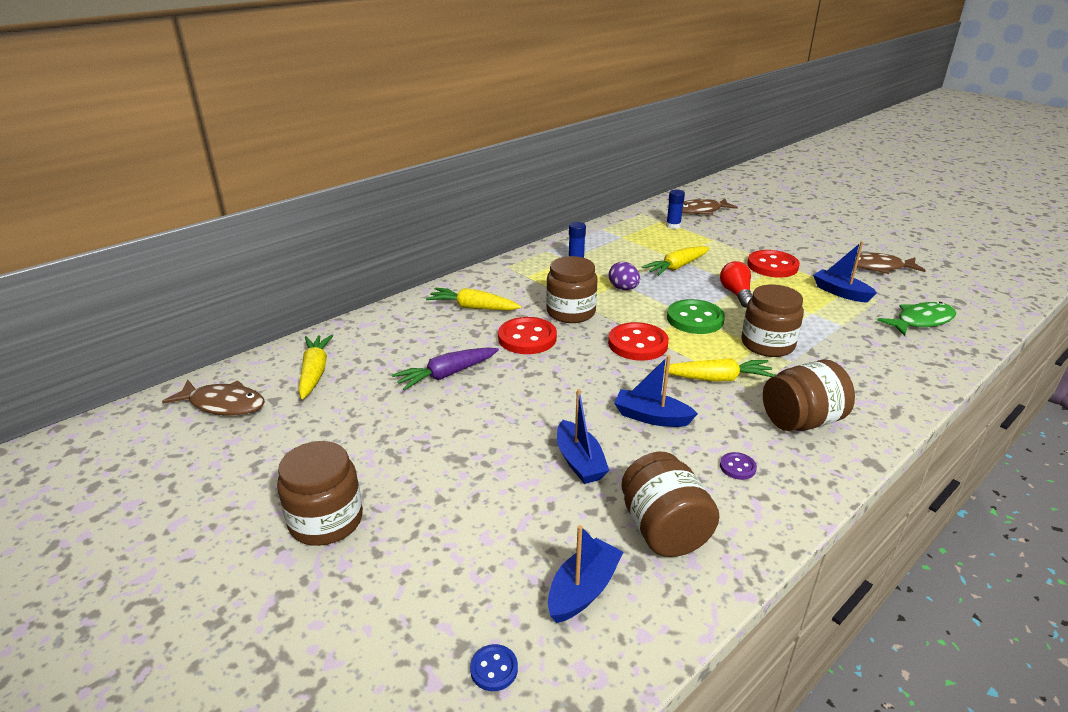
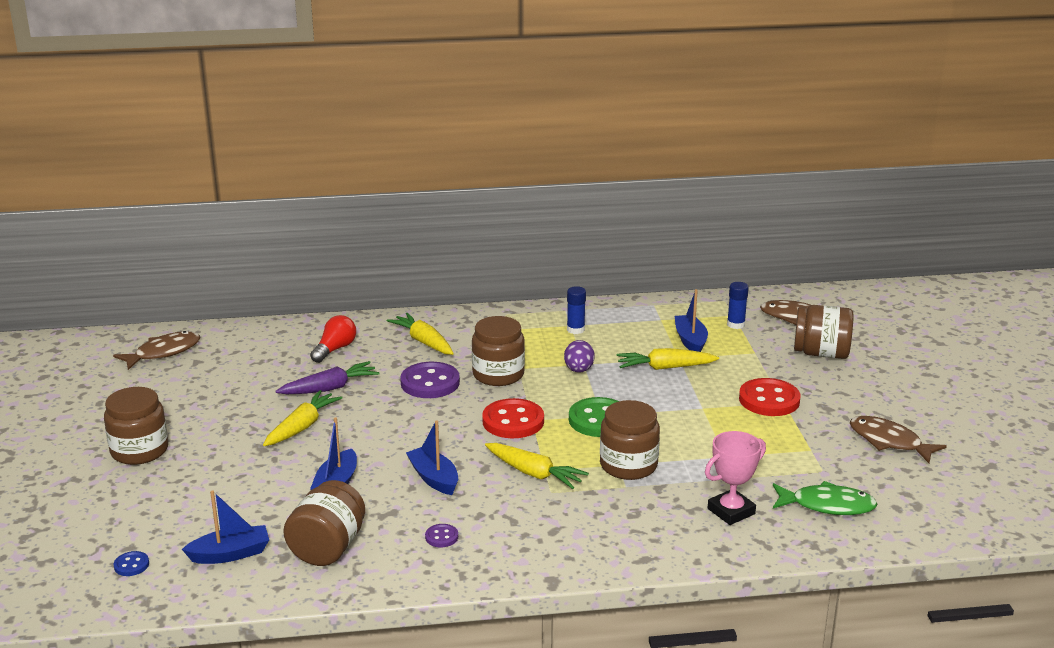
camera: 35 degrees right, 5 degrees down
brown fish [162,380,265,416] -> brown fish turned 90 degrees counterclockwise [113,331,200,370]
yellow carrot [299,335,333,399] -> yellow carrot moved to [263,390,343,446]
purple carrot [392,347,499,391] -> purple carrot turned 150 degrees clockwise [275,361,380,394]
red button [498,317,557,354] -> purple button [400,362,460,398]
red light bulb [720,261,752,308] -> red light bulb moved to [310,315,356,363]
brown jar [763,360,855,431] -> brown jar moved to [794,305,854,359]
blue boat [813,241,877,303] -> blue boat moved to [675,289,708,352]
none -> pink trophy [705,431,766,525]

